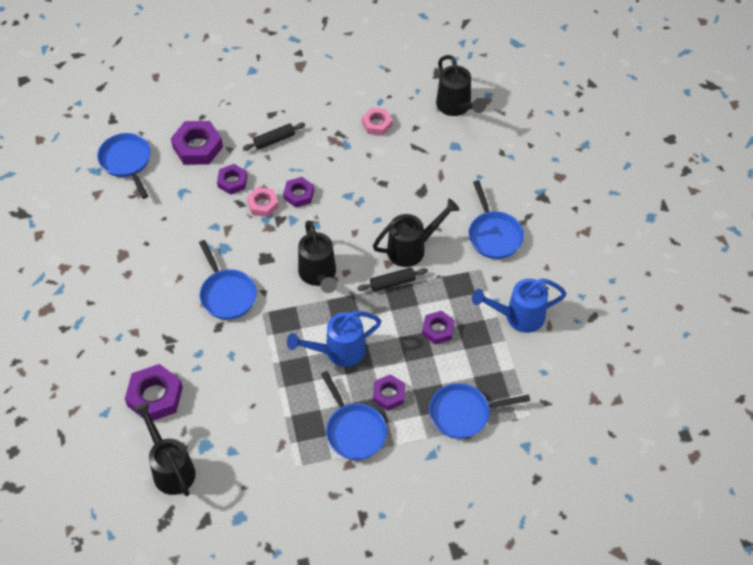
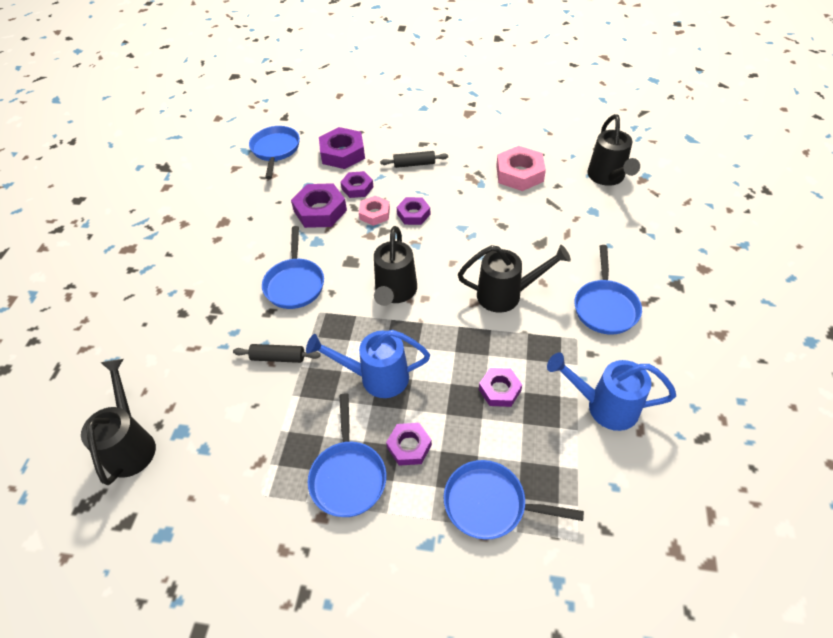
camera: 25 degrees right, 5 degrees down
purple nut [125,364,183,421] -> purple nut moved to [291,183,347,228]
black rolling pin [357,268,428,292] -> black rolling pin moved to [233,344,320,363]
pink nut [362,108,392,135] -> pink nut [496,146,546,191], size x1.62

